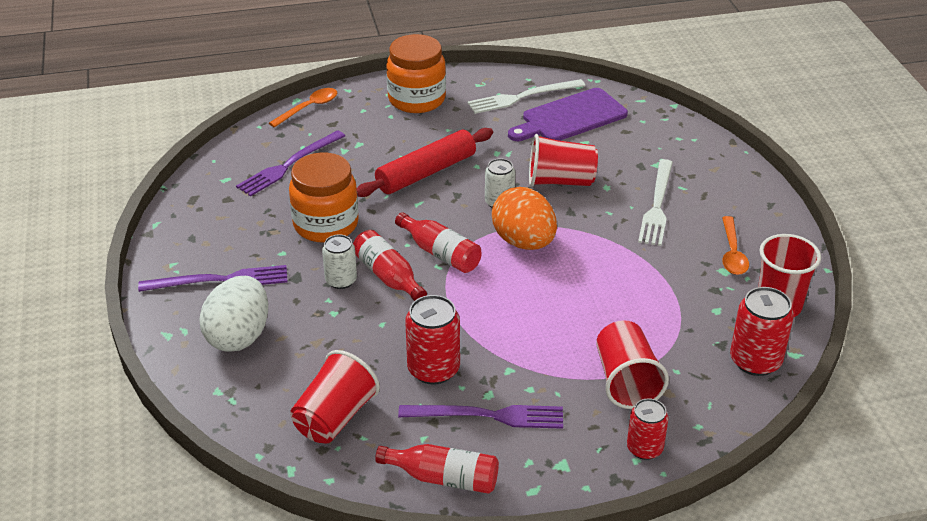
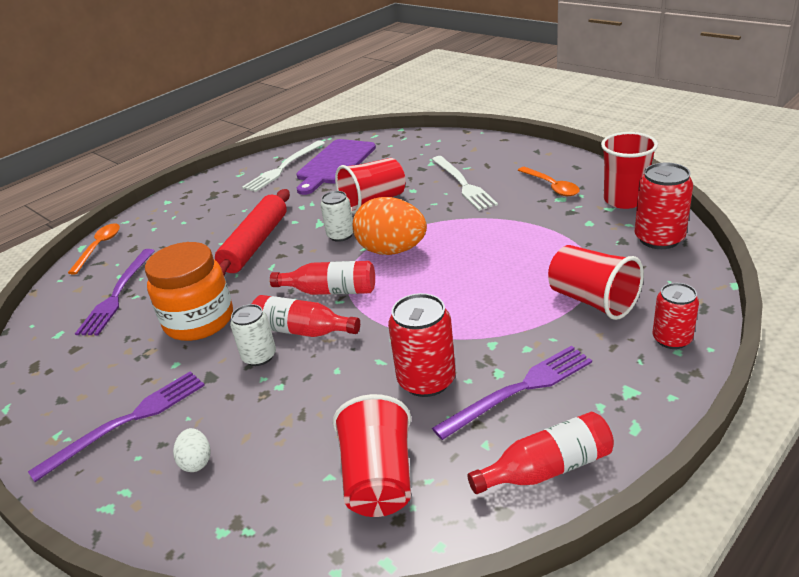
camera: 30 degrees left, 5 degrees down
white egg [199,276,268,352] -> white egg [173,428,211,472], size x0.45
orange jar [386,34,446,113] -> none

